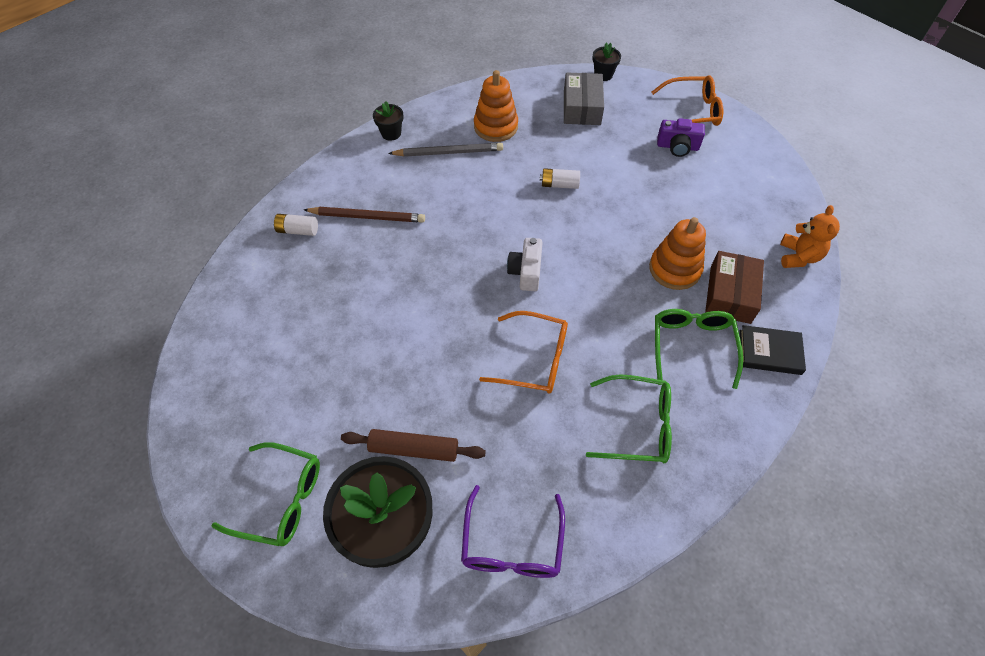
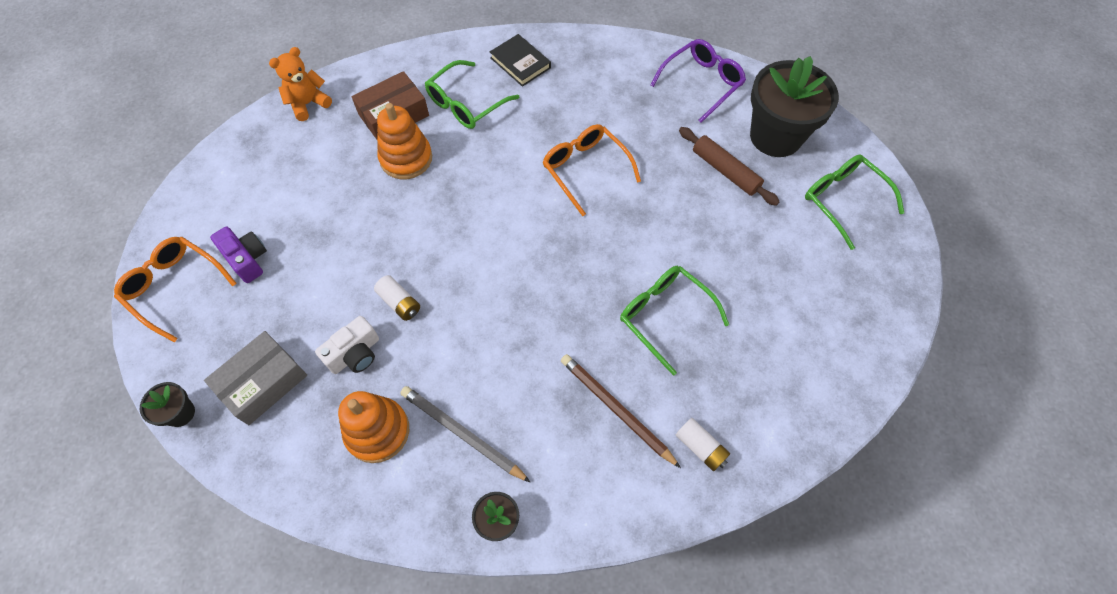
camera: 140 degrees left, 5 degrees up
white camera [507,238,543,291] -> white camera moved to [315,316,379,374]
green glasses [586,374,672,463] -> green glasses moved to [620,266,729,376]
black book [739,325,806,375] -> black book moved to [490,34,551,87]

